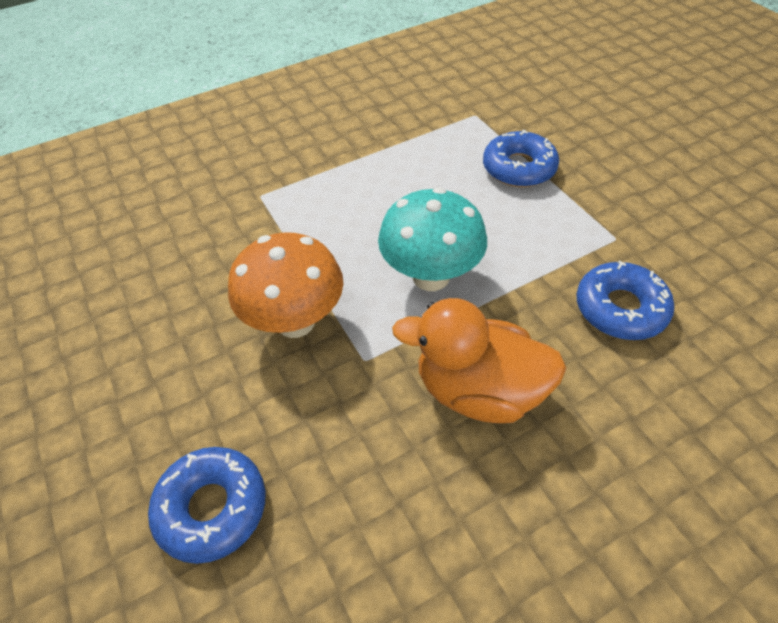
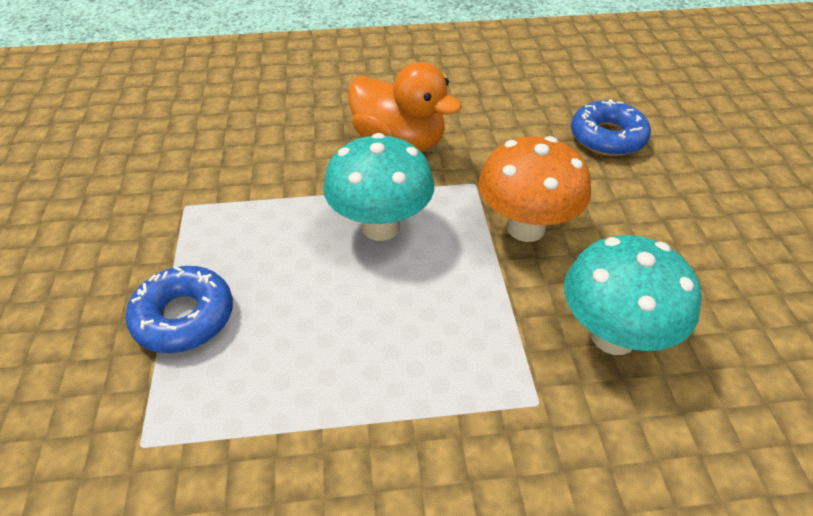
camera: 160 degrees left, 5 degrees down
blue donut [576,260,674,340] -> none
none -> turquoise mushroom [564,235,702,355]

